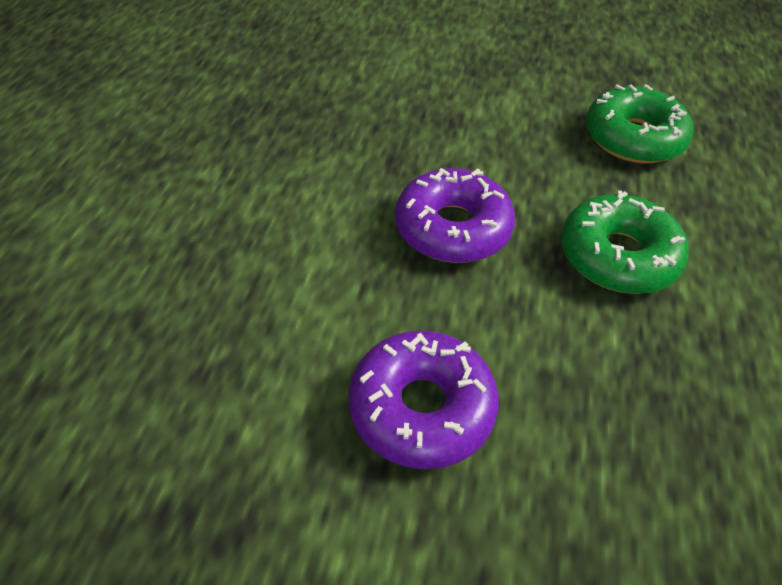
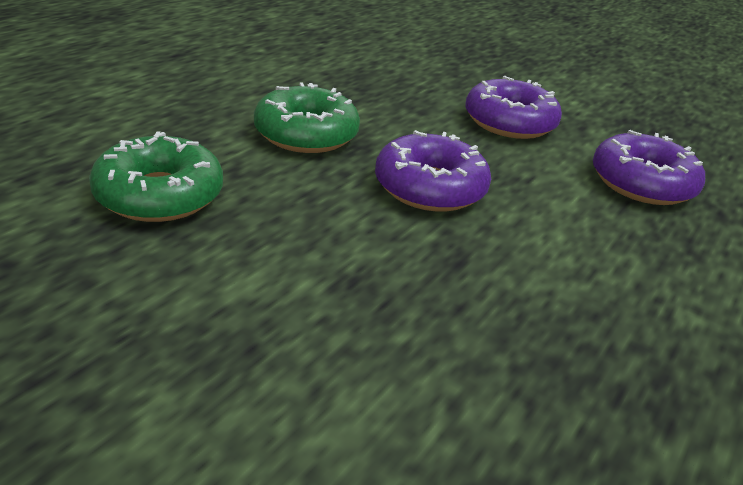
camera: 160 degrees left, 15 degrees down
none -> purple donut [593,130,705,205]

